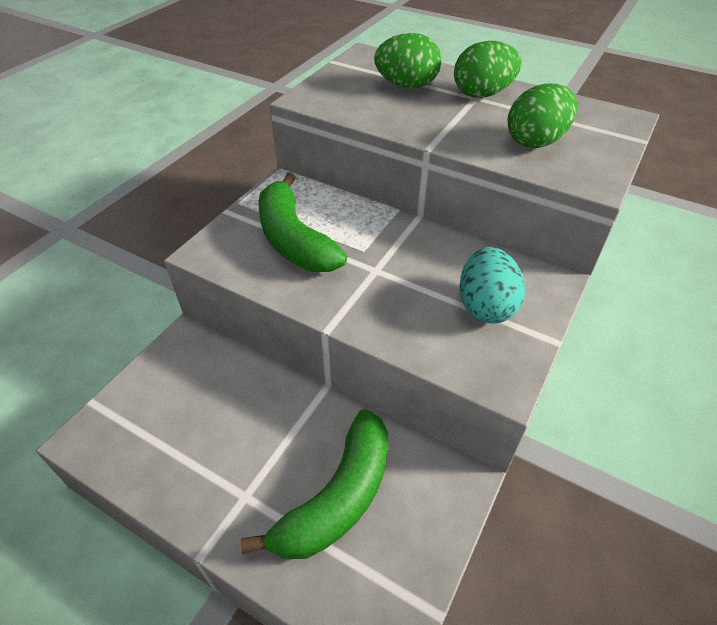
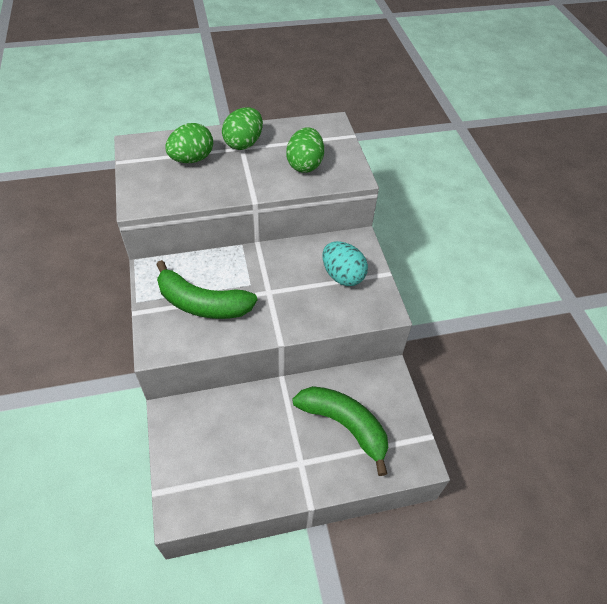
camera: 45 degrees left, 5 degrees up
green banana [241,409,388,559] -> green banana turned 45 degrees counterclockwise [293,386,388,476]

